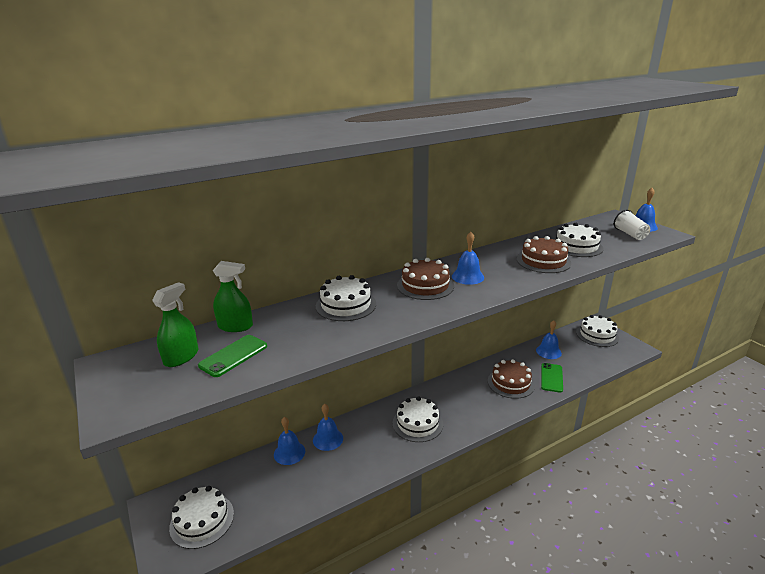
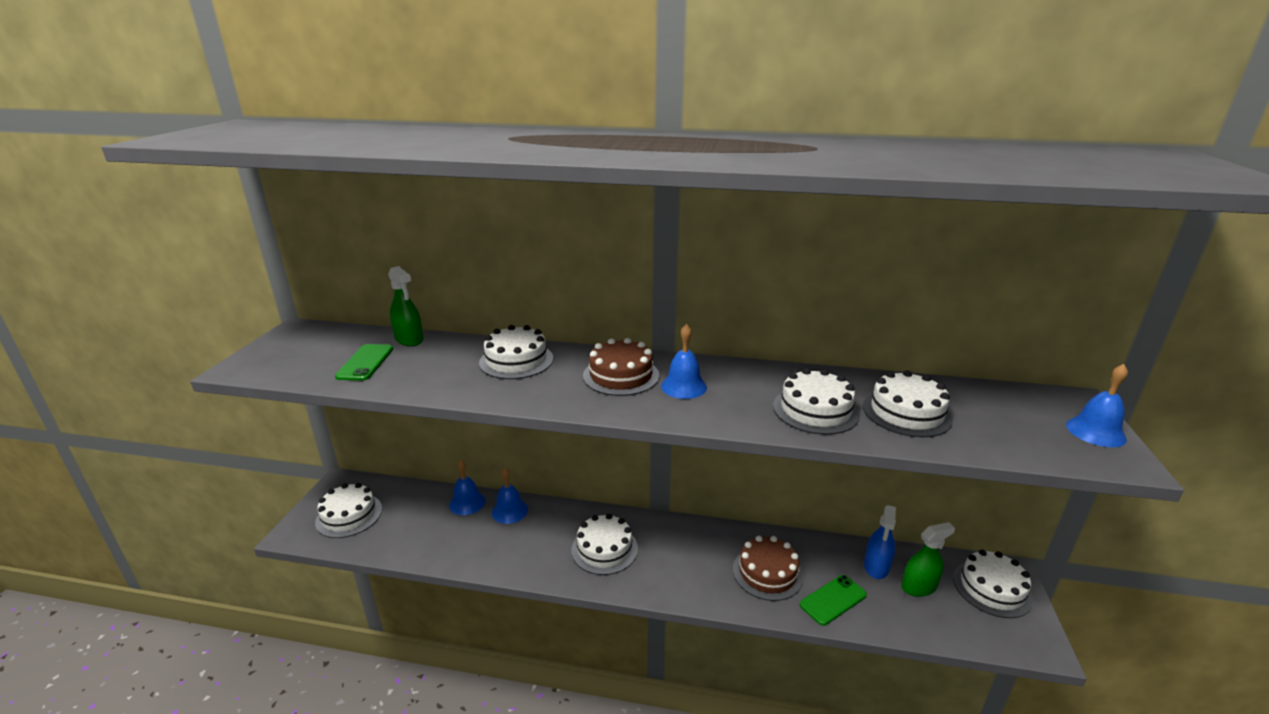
camera: 40 degrees right, 0 degrees up
green spray bottle [152,282,198,367] -> green spray bottle moved to [901,522,955,597]
green phone [198,335,267,377] -> green phone turned 75 degrees counterclockwise [335,344,393,381]
brown cake [517,236,571,273] -> white cake [773,368,860,435]
blue bell [536,320,562,359] -> blue spray bottle [864,505,896,579]
white cup [614,210,650,240] -> none

